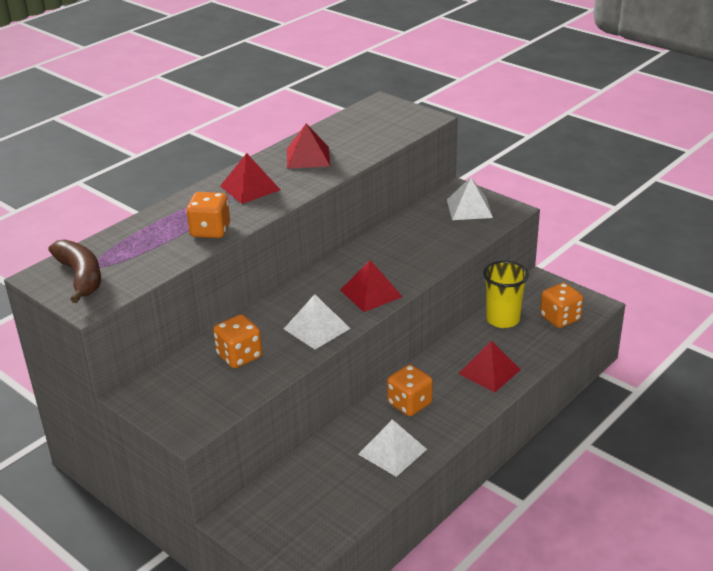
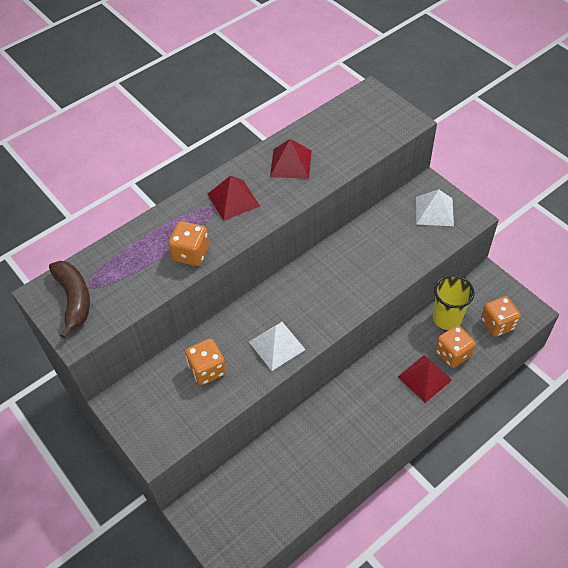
camera: 10 degrees right, 20 degrees up
red pyramid [340,260,402,312] -> none
white pyramid [358,419,427,477] -> none
orange dice [387,364,433,416] -> orange dice moved to [435,325,476,368]

